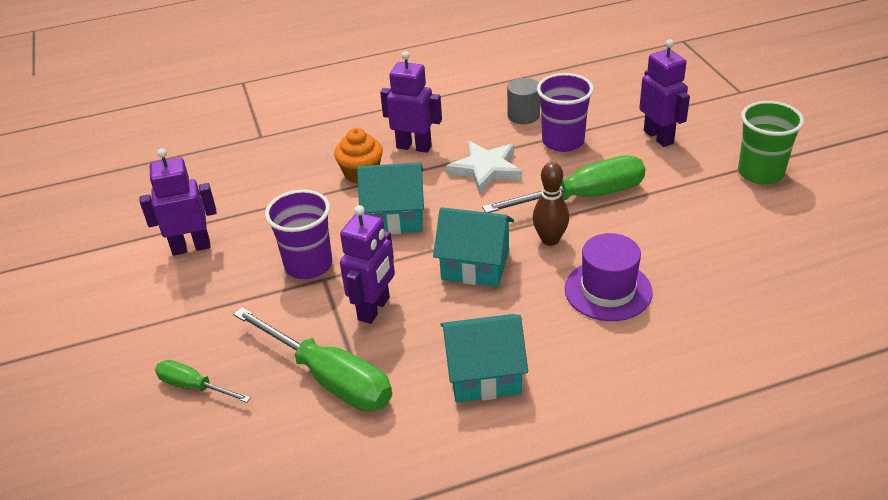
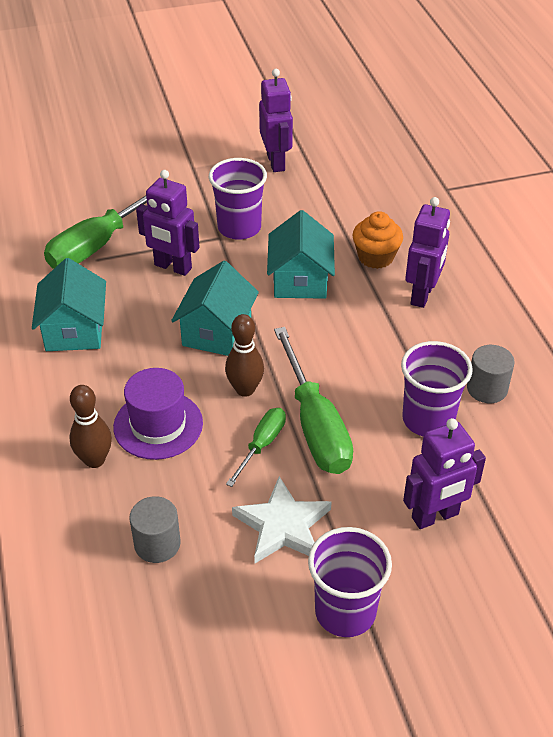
camera: 90 degrees right, 5 degrees up
green screwdriver [155,360,251,403] -> green screwdriver moved to [226,408,286,487]
white star [446,141,522,194] -> white star moved to [232,476,331,563]
green cup [738,101,804,185] -> purple cup [308,527,392,637]
none -> brown bowling pin [69,385,112,468]
none -> grey cylinder [129,496,181,563]

